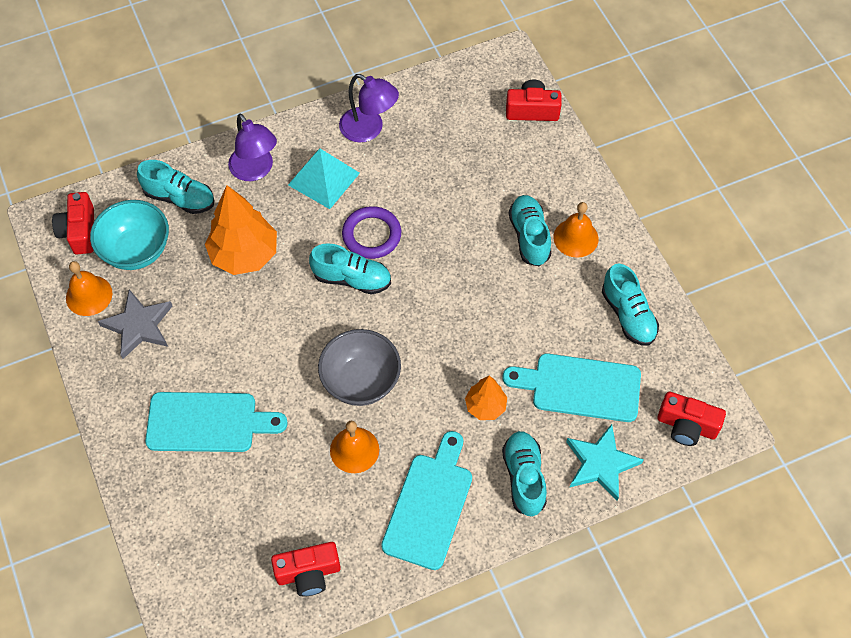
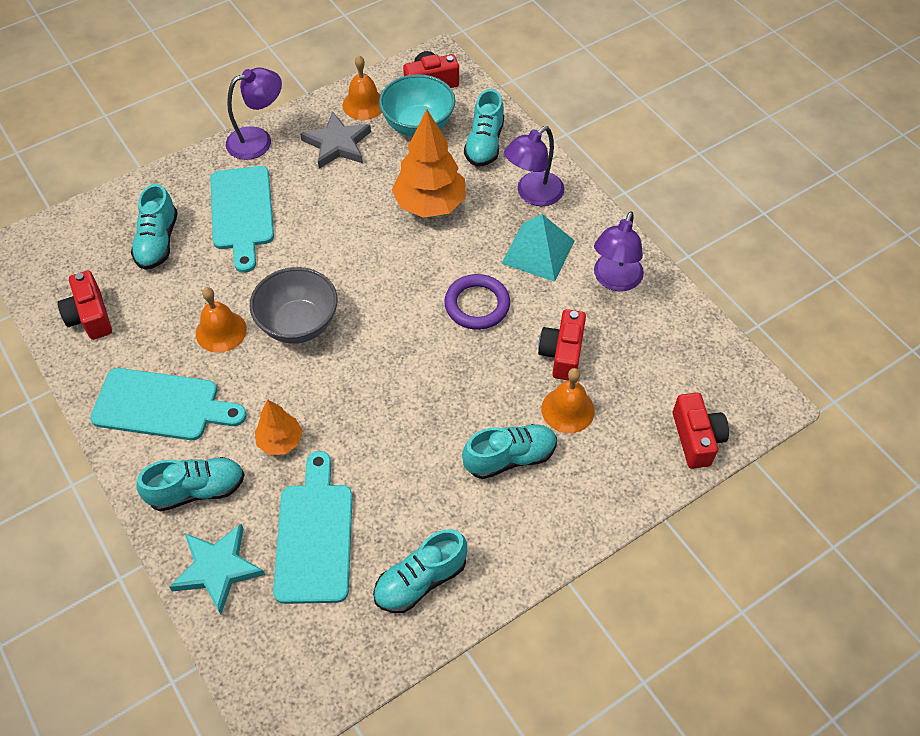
camera: 80 degrees right, 5 degrees down
turquoise shoe [309,243,391,295] -> turquoise shoe moved to [131,184,178,270]
orange bell [553,202,598,258] -> orange bell moved to [541,368,595,433]
red camera [657,392,726,446] -> red camera moved to [538,309,586,381]
none -> purple lamp [226,68,282,160]

